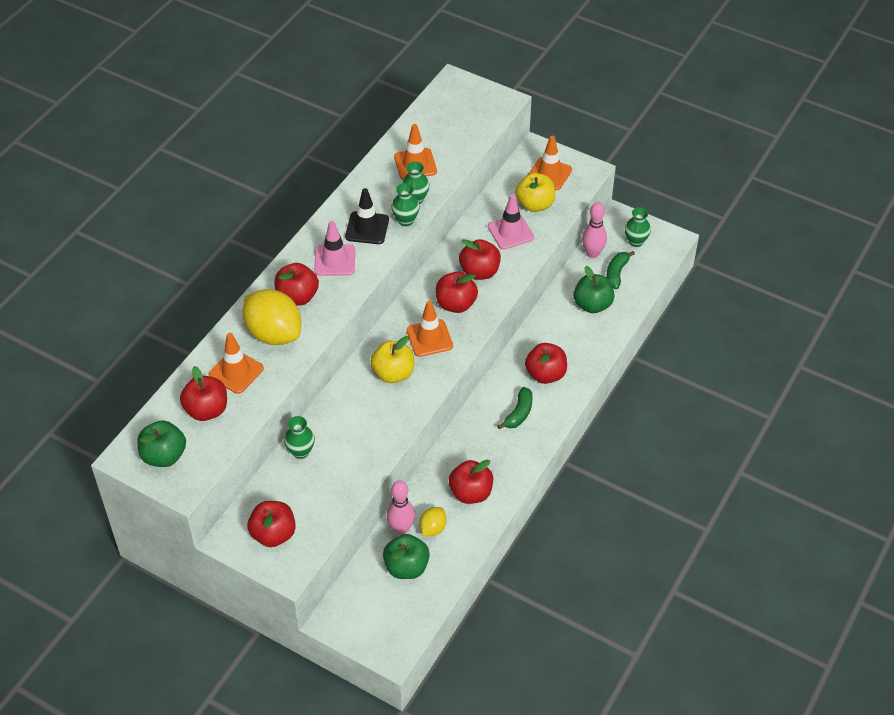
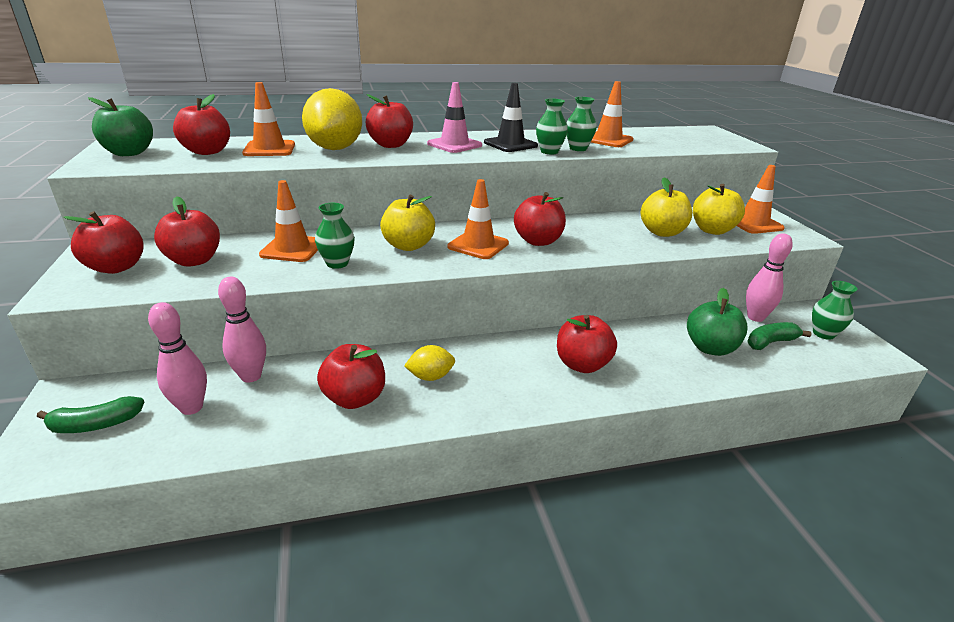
camera: 45 degrees right, 20 degrees down
green vase [284,416,315,459] -> green vase moved to [315,203,355,269]
green apple [383,534,430,579] -> pink bowling pin [148,302,207,415]
yellow lemon [419,507,447,536] -> yellow lemon moved to [404,345,455,381]
red apple [459,239,501,280] -> red apple moved to [154,196,220,267]
pink traffic cone [488,194,534,249] -> yellow apple [641,177,692,237]
green banana [497,387,533,429] -> green banana moved to [37,396,144,433]
none -> orange traffic cone [259,180,318,262]

